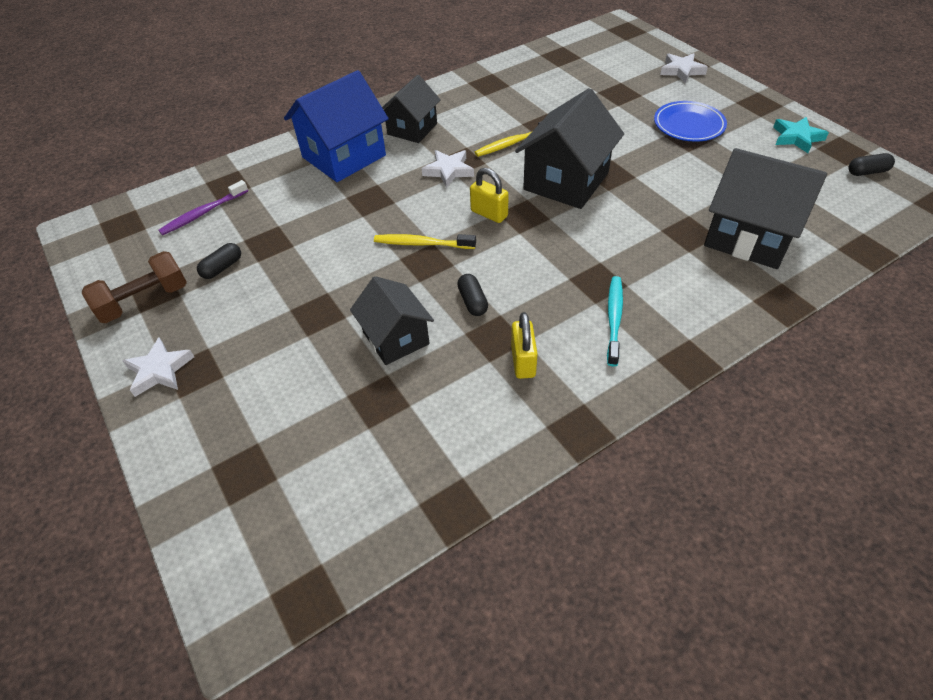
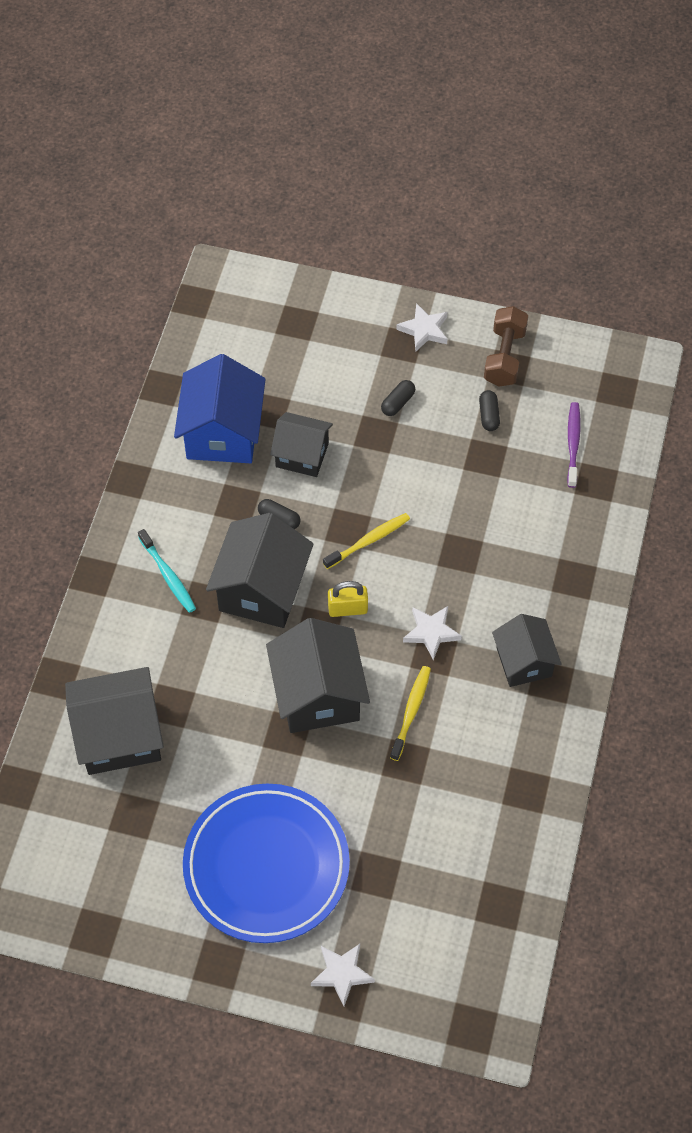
camera: 135 degrees right, 10 degrees up
blue house [284,70,389,182] -> blue house moved to [174,354,266,463]
yellow padlock [511,312,538,379] -> none
blue plate [654,101,727,142] -> blue plate [183,784,350,943], size x1.88
turquoise star [773,117,829,153] -> none
black capsule [848,153,895,176] -> black capsule moved to [381,380,415,416]
none -> black house [206,513,314,628]

